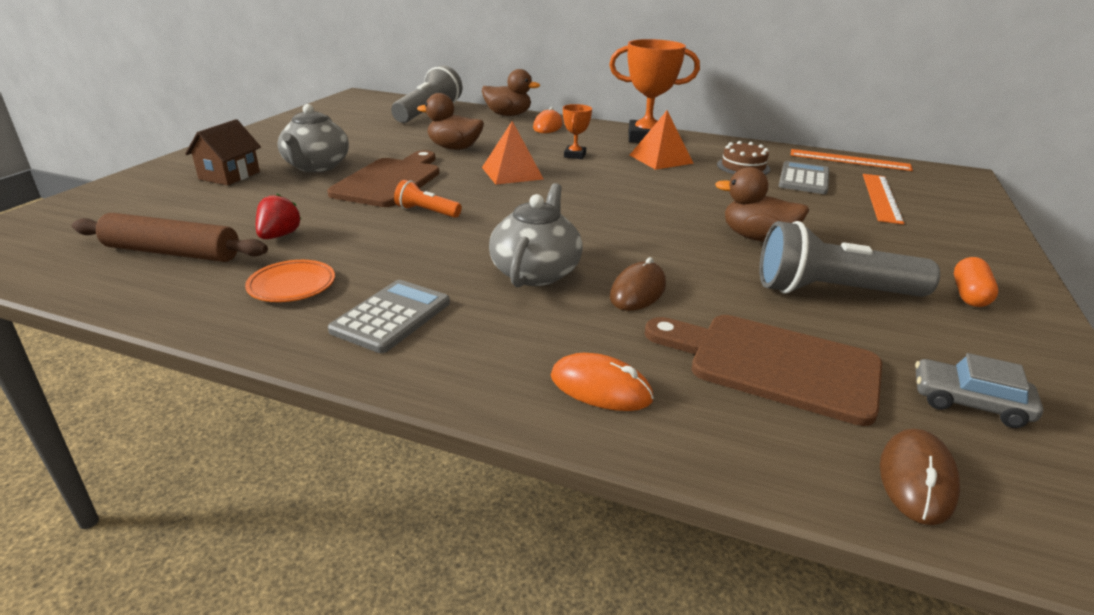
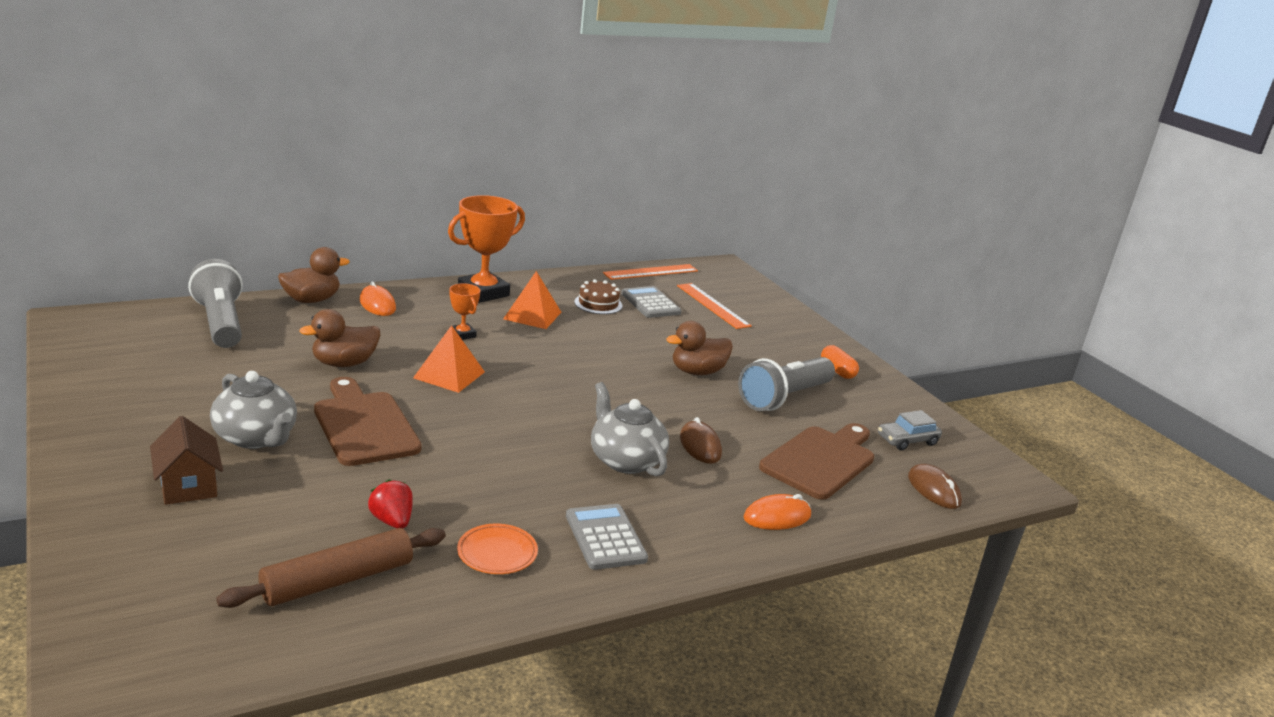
camera: 50 degrees left, 5 degrees down
orange flashlight [394,180,462,218] -> none
brown cutting board [645,315,882,426] -> brown cutting board turned 150 degrees clockwise [759,423,874,500]

